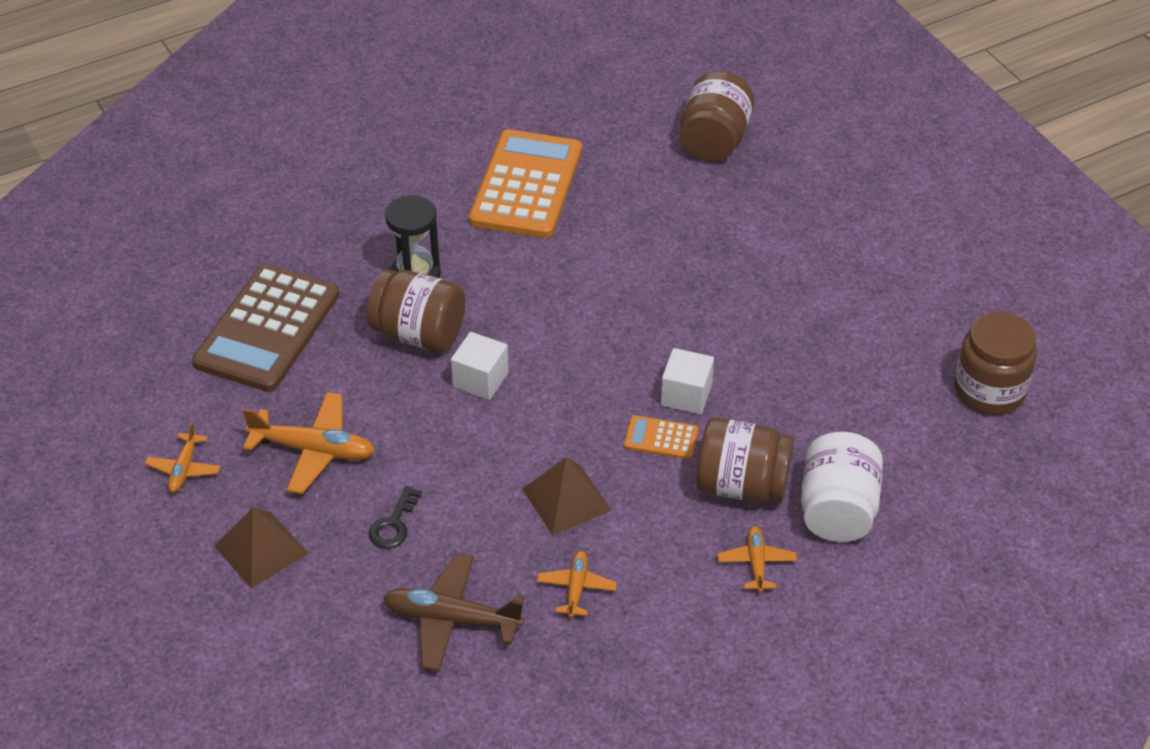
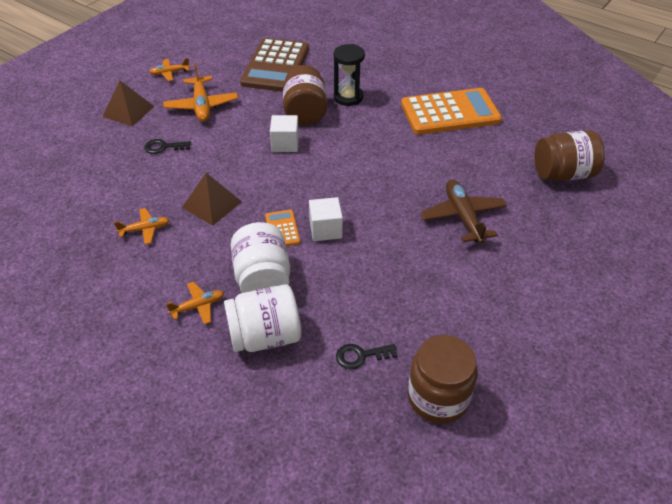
camera: 65 degrees right, 0 degrees up
brown calculator [192,264,340,392] -> brown calculator turned 75 degrees counterclockwise [240,38,309,92]
brown plane [383,553,524,671] -> brown plane moved to [420,180,507,243]
brown jar [696,417,794,503] -> white jar [231,222,290,293]
none -> black key [336,344,398,369]

